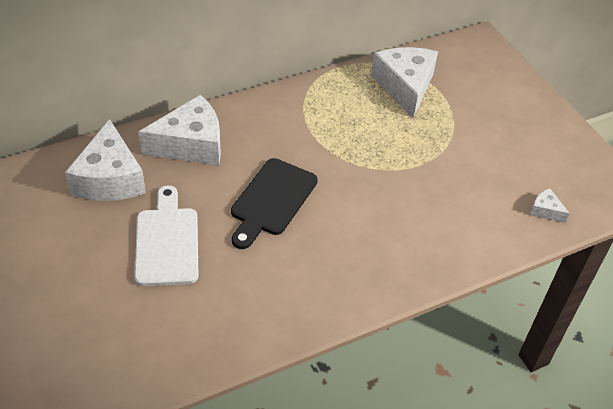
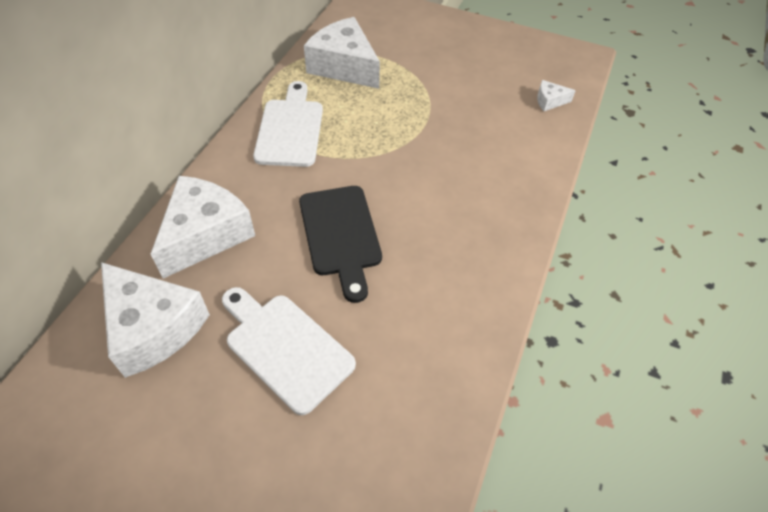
camera: 40 degrees left, 5 degrees up
none -> white cutting board [253,81,323,167]

